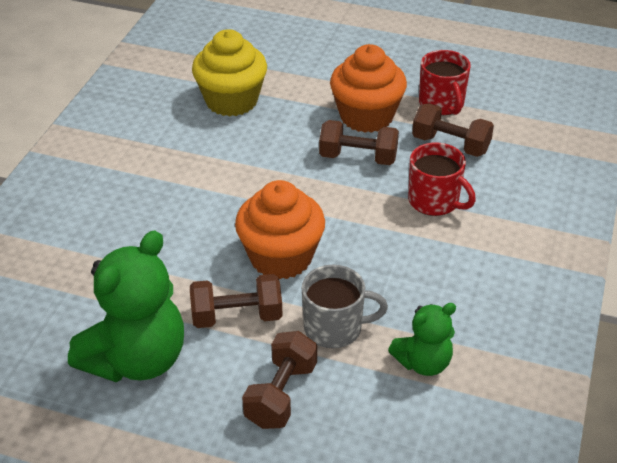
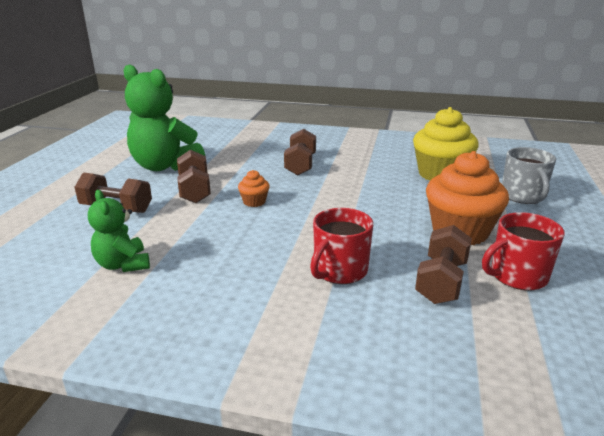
camera: 85 degrees right, 15 degrees down
orange cupcake [235,180,325,279] -> orange cupcake [238,170,270,207], size x0.45
grey mug [302,265,388,348] -> grey mug moved to [502,147,556,204]
brown dumbbell [319,120,399,165] -> brown dumbbell moved to [284,129,316,176]

